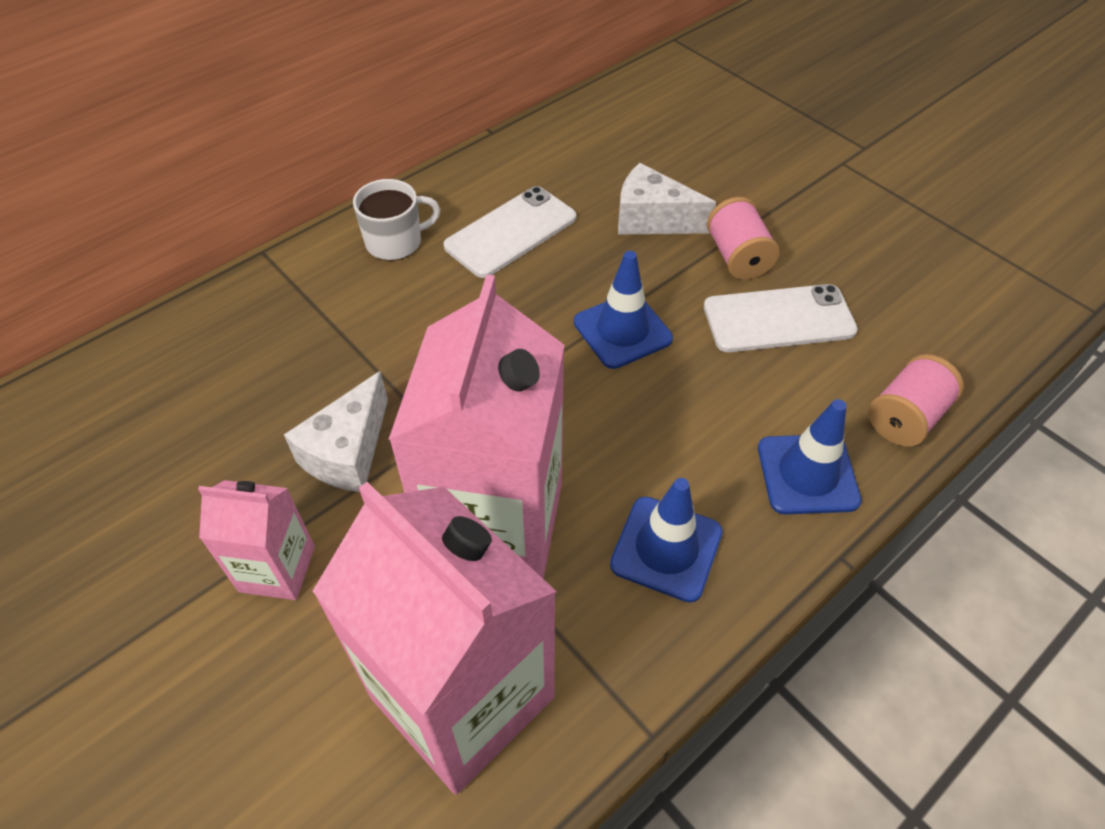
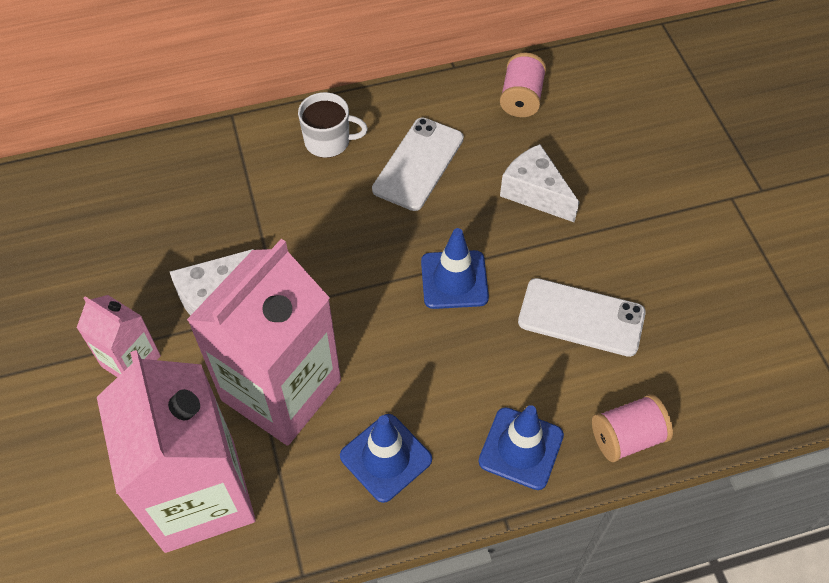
camera: 25 degrees right, 5 degrees up
white phone [444,186,576,278] -> white phone turned 45 degrees counterclockwise [372,117,464,211]
pink spool [707,197,780,280] -> pink spool moved to [500,53,546,117]

